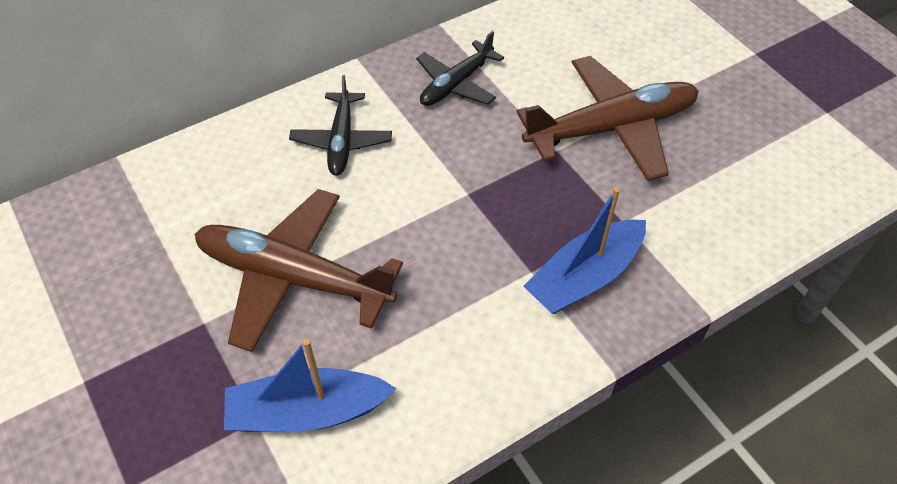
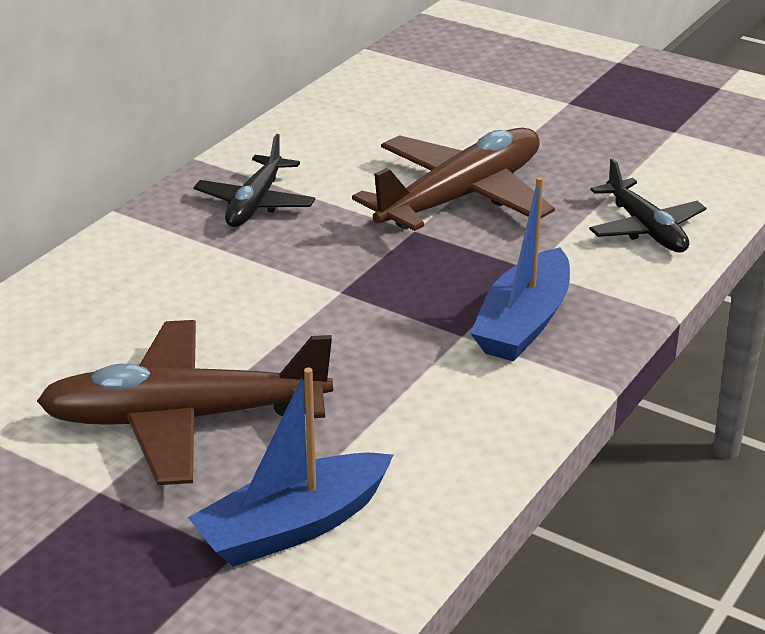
camera: 25 degrees left, 20 degrees down
black plane [289,75,392,176] -> black plane moved to [589,158,706,252]

